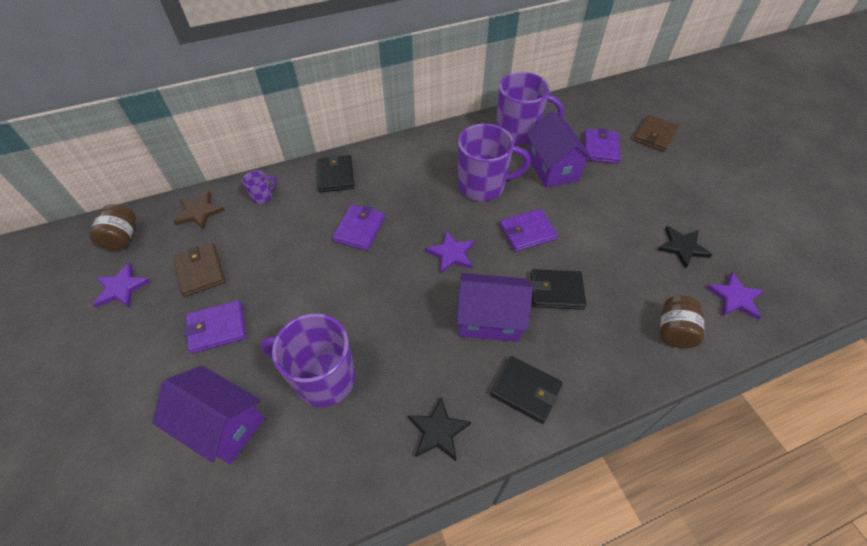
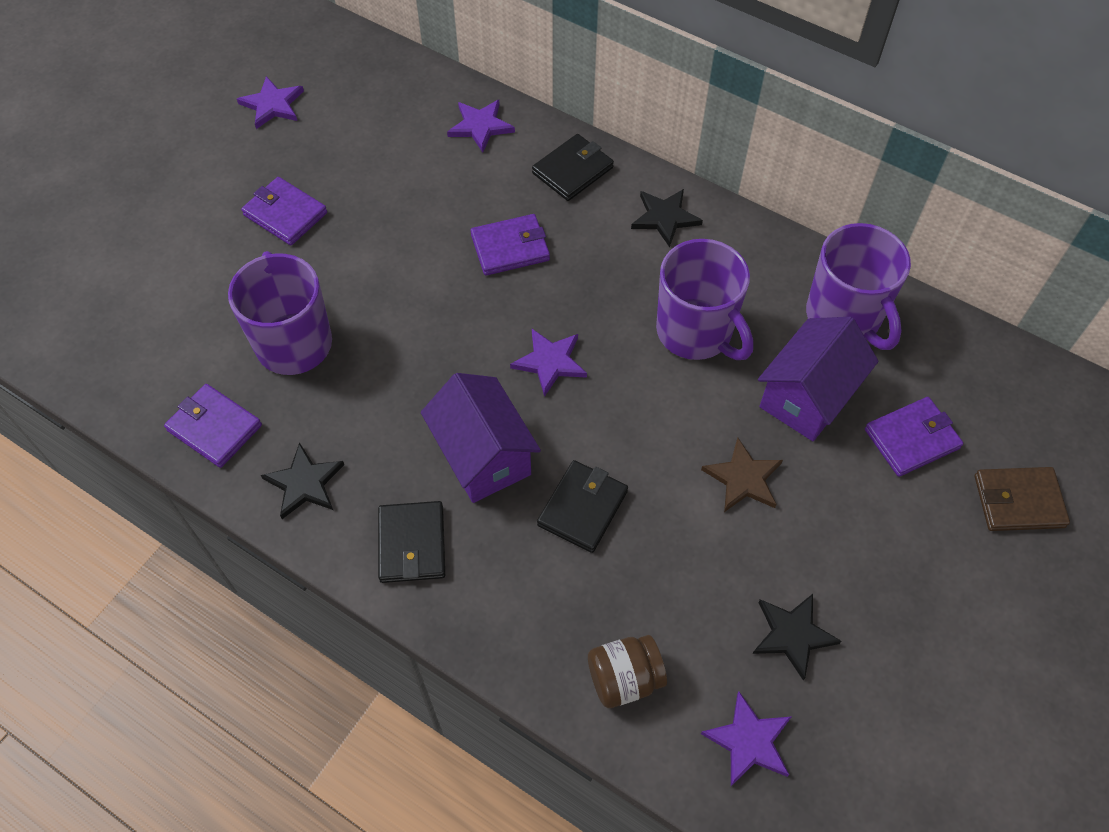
camera: 55 degrees right, 5 degrees up
brown jar [89,204,136,251] -> none
purple house [152,366,265,464] -> none
brown star [174,191,225,230] -> brown star moved to [701,438,783,512]
brown wallet [174,243,225,297] -> none
purple mug [242,171,277,204] -> purple star [447,100,515,153]
purple wallet [499,209,558,252] -> purple wallet moved to [164,384,262,468]
black wallet [531,269,586,310] -> black wallet turned 60 degrees clockwise [537,460,628,553]
none -> black star [631,189,703,247]

